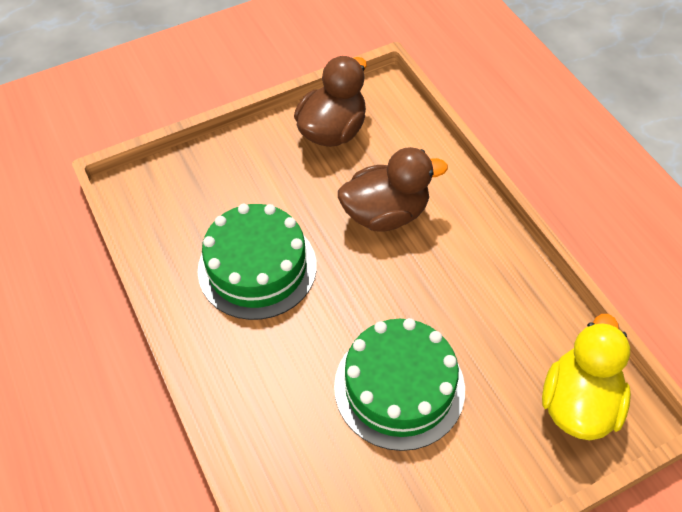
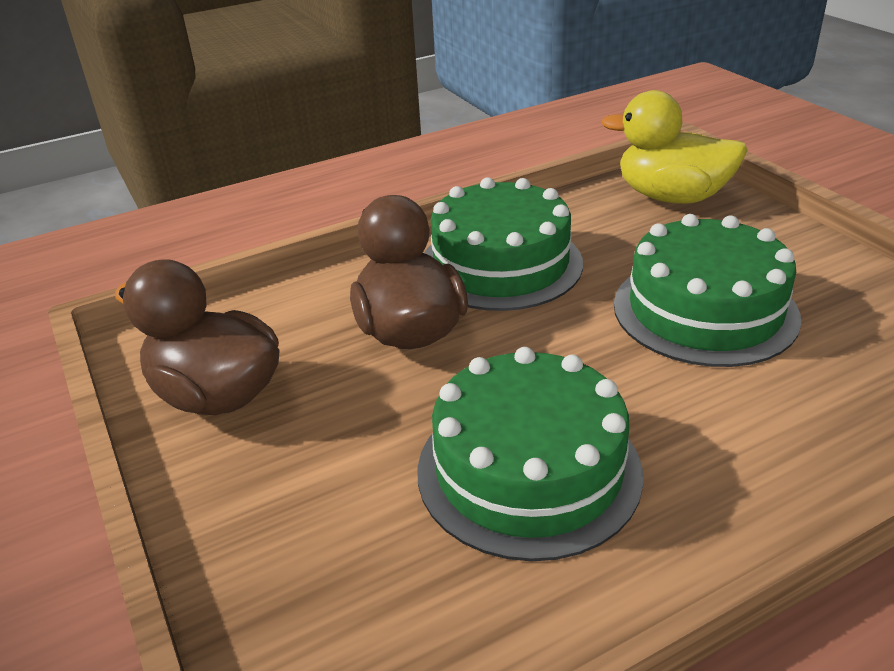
camera: 90 degrees left, 20 degrees down
none -> green cake [424,177,583,311]

